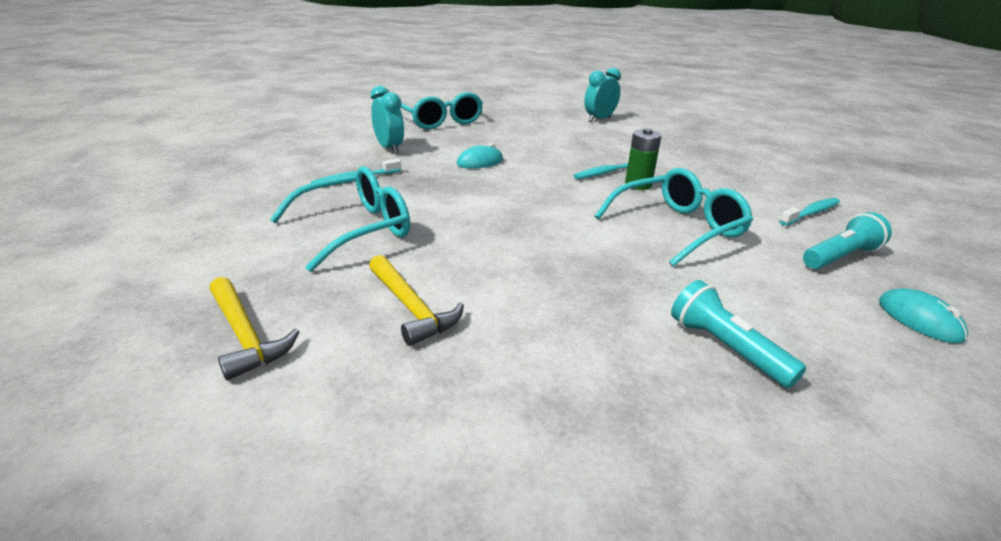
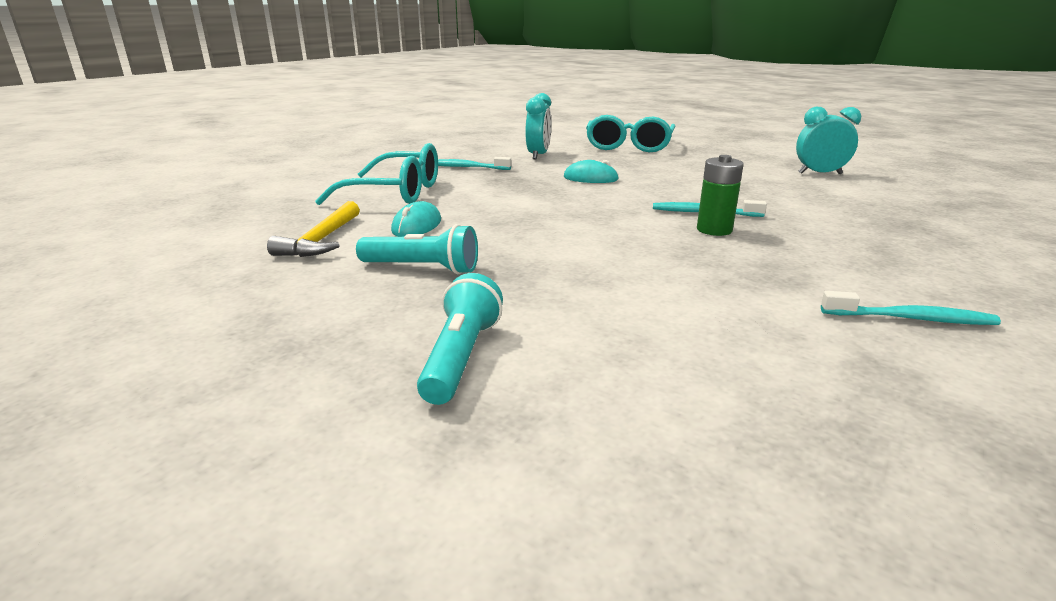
camera: 45 degrees right, 5 degrees down
yellow hammer [209,277,300,380] -> none
turquoise glasses [595,168,753,267] -> none
turquoise flashlight [803,212,892,269] -> turquoise flashlight moved to [356,224,478,274]
turquoise mouse [879,288,968,344] -> turquoise mouse moved to [391,201,441,237]

